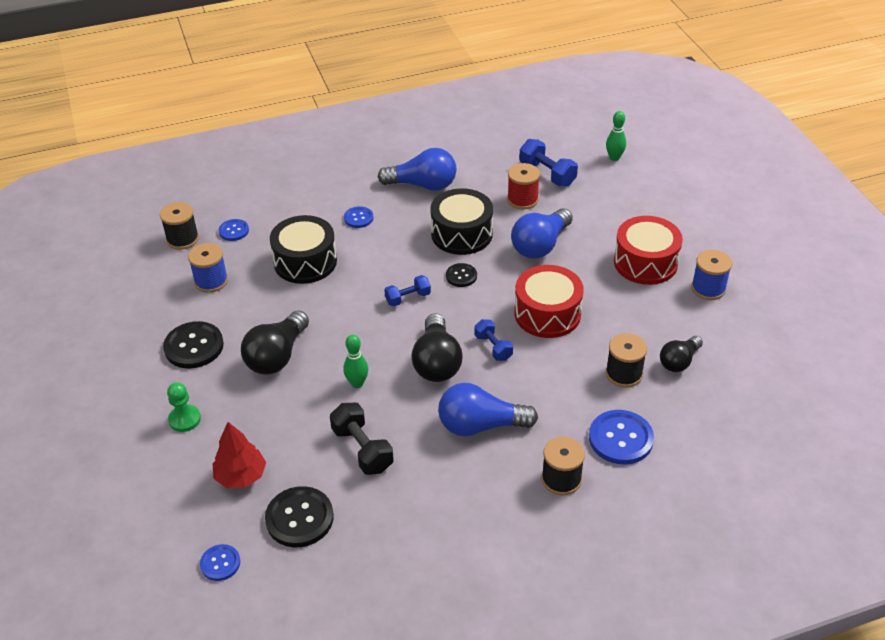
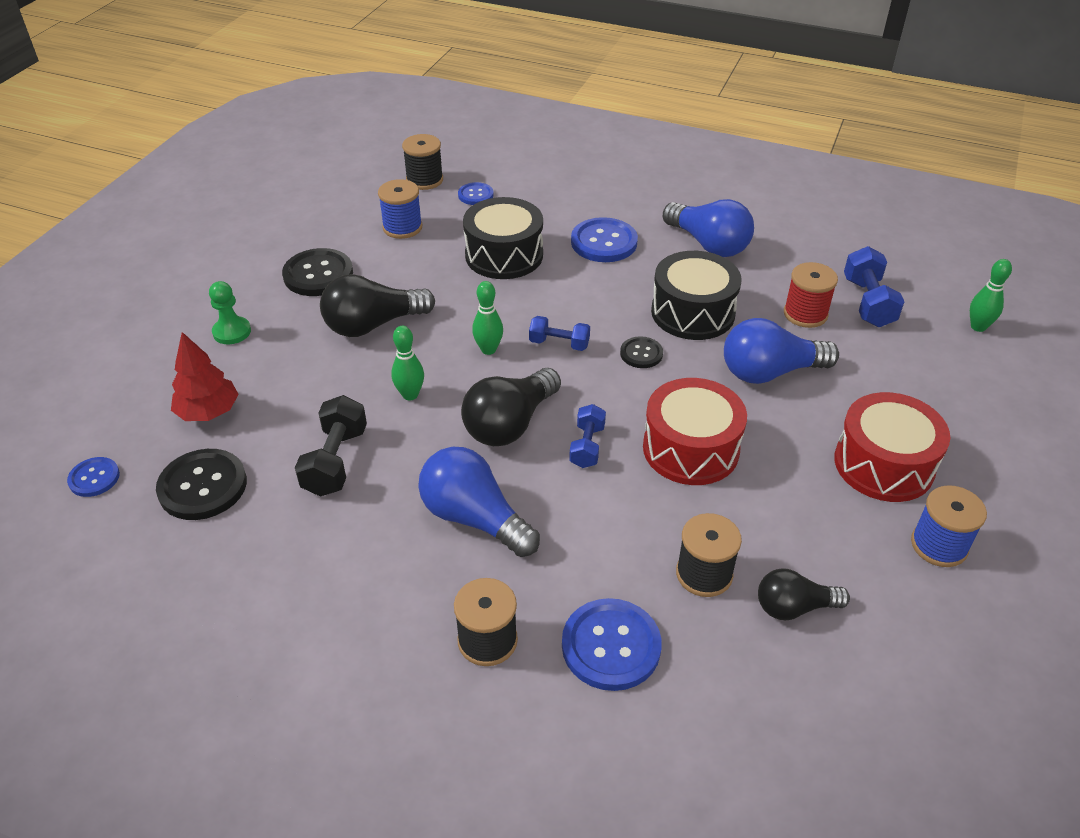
camera: 40 degrees right, 0 degrees up
blue button [344,206,374,228] -> blue button [571,217,638,262], size x1.77
none -> green bowling pin [472,281,503,355]

